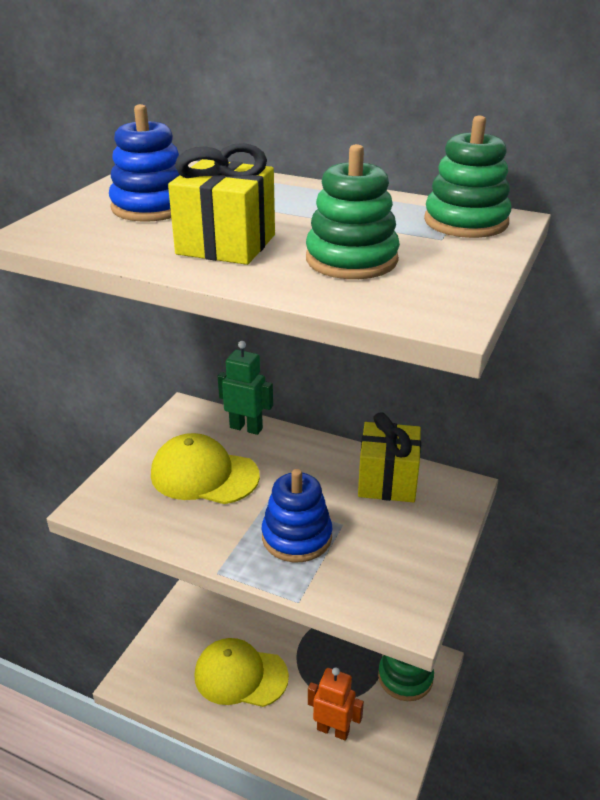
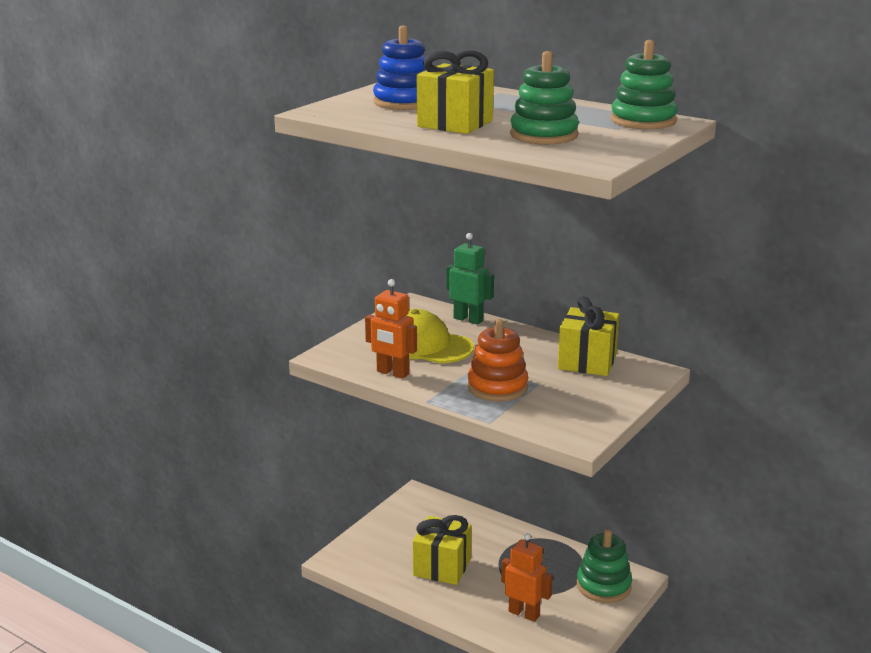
camera: 10 degrees right, 10 degrees down
yellow cap [194,638,289,707] -> yellow gift [413,515,472,585]
blue stacking toy [262,469,332,562] -> orange stacking toy [467,319,528,402]
none -> orange robot [365,279,417,379]

